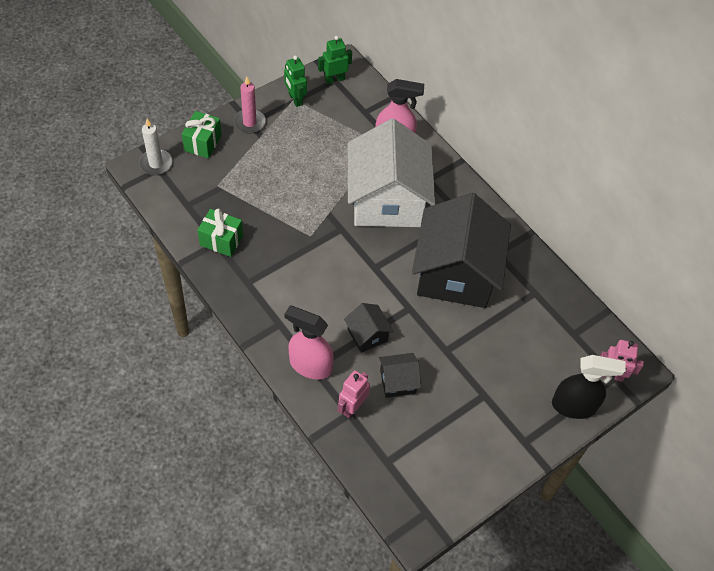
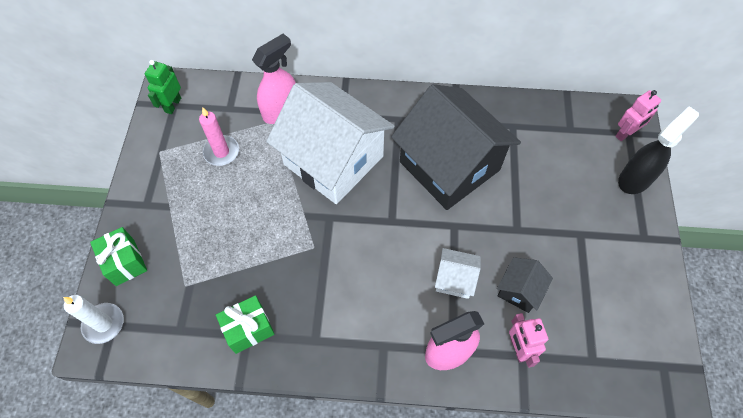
camera: 45 degrees left, 5 degrees up
pink candle [234,77,266,133] -> pink candle moved to [199,107,239,166]
green robot [284,55,307,107] -> none
black house [344,303,394,353] -> white house [435,248,481,299]

